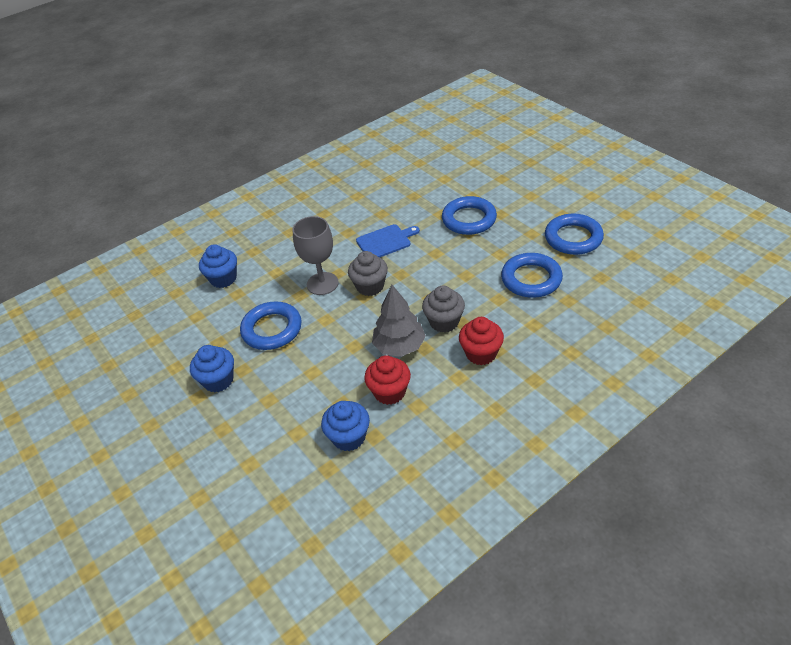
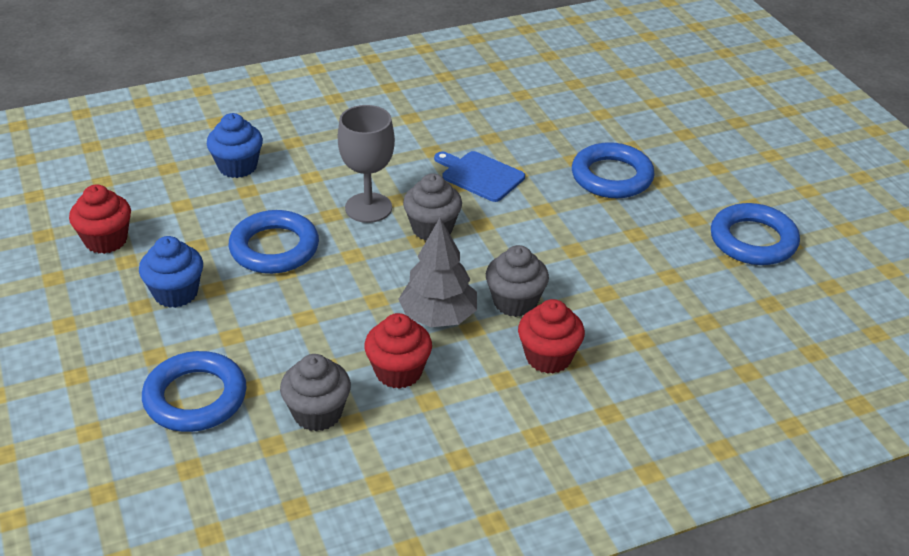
camera: 10 degrees right, 5 degrees down
blue cupcake [321,401,370,451] -> grey cupcake [280,354,351,431]
blue cutting board [356,224,420,257] -> blue cutting board turned 135 degrees counterclockwise [434,151,525,202]
blue ring [501,253,563,298] -> blue ring moved to [142,351,247,432]
none -> red cupcake [69,184,131,254]

